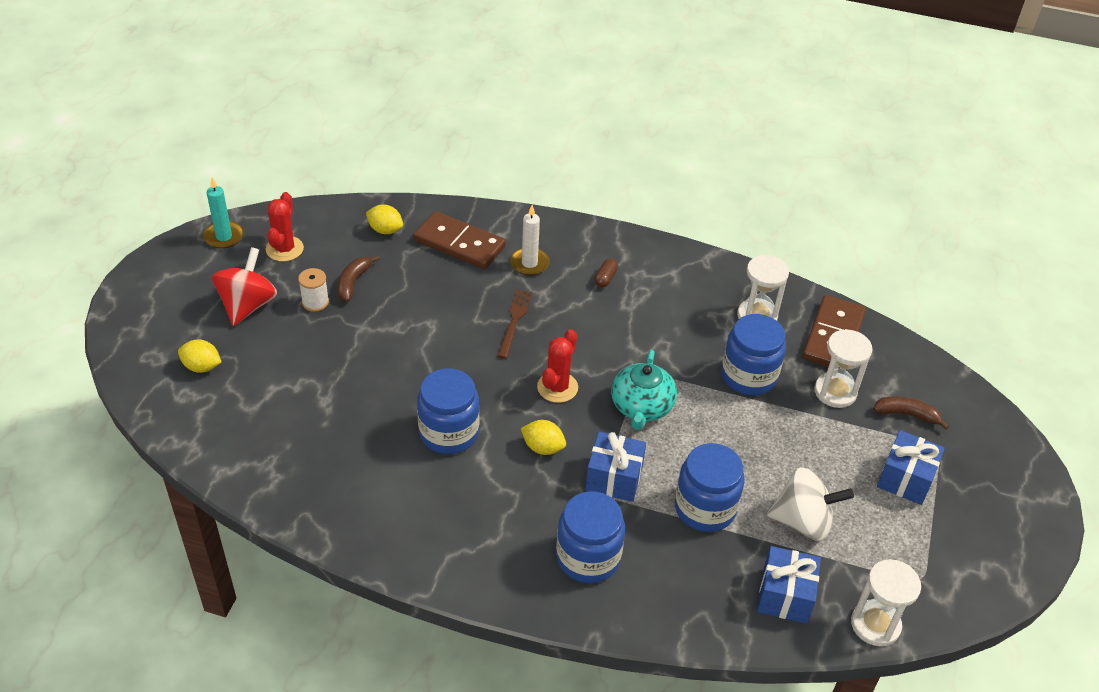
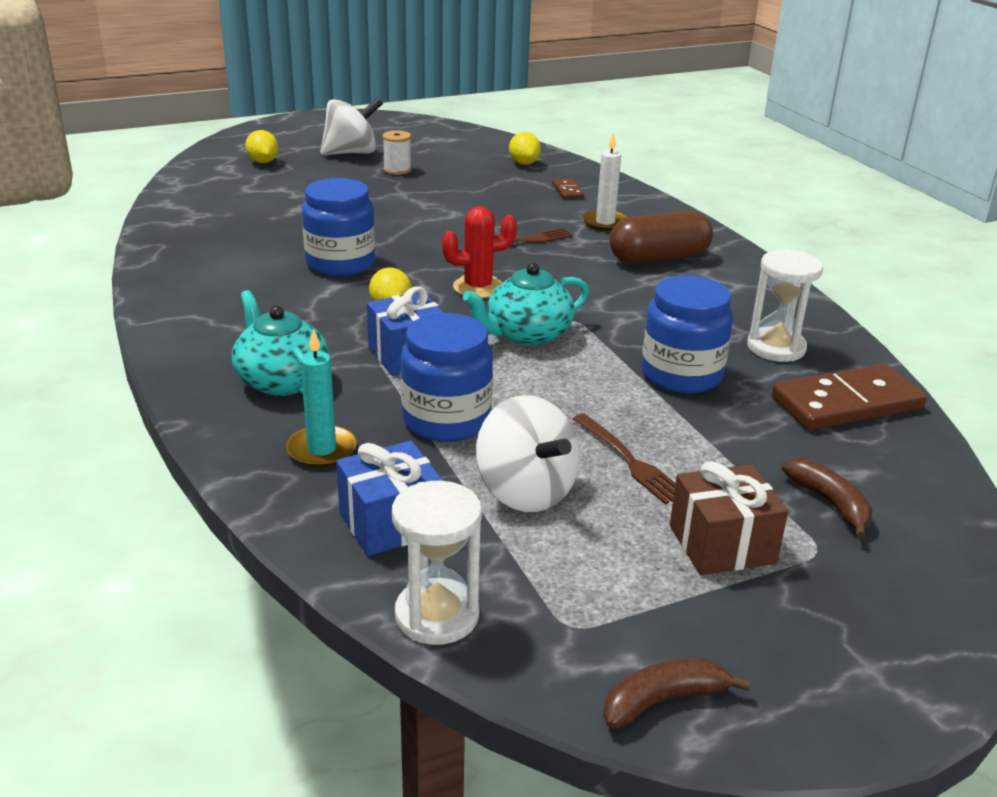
camera: 50 degrees right, 15 degrees down
turquoise candle [203,178,244,248] -> turquoise candle moved to [286,329,357,468]
red spinning top [212,247,277,326] -> white spinning top [320,97,383,155]
red cactus [266,192,304,262] -> none
brown banana [337,255,379,302] -> brown banana moved to [603,659,750,729]
brown domino [414,211,506,269] -> brown domino [552,178,584,199], size x0.45
blue jar [556,491,625,583] -> turquoise teapot [232,290,329,396]
brown capsule [595,258,618,288] -> brown capsule [609,211,713,264], size x2.31
white hourglass [814,329,872,408] -> none
blue gift [877,430,945,505] -> brown gift [670,461,788,575]
none -> brown fork [573,414,676,505]

